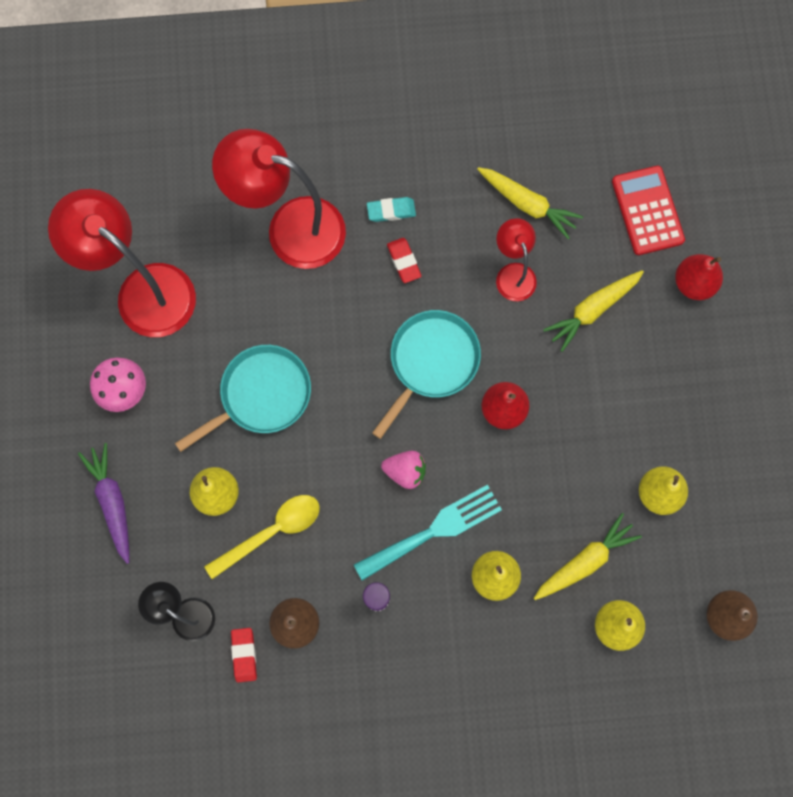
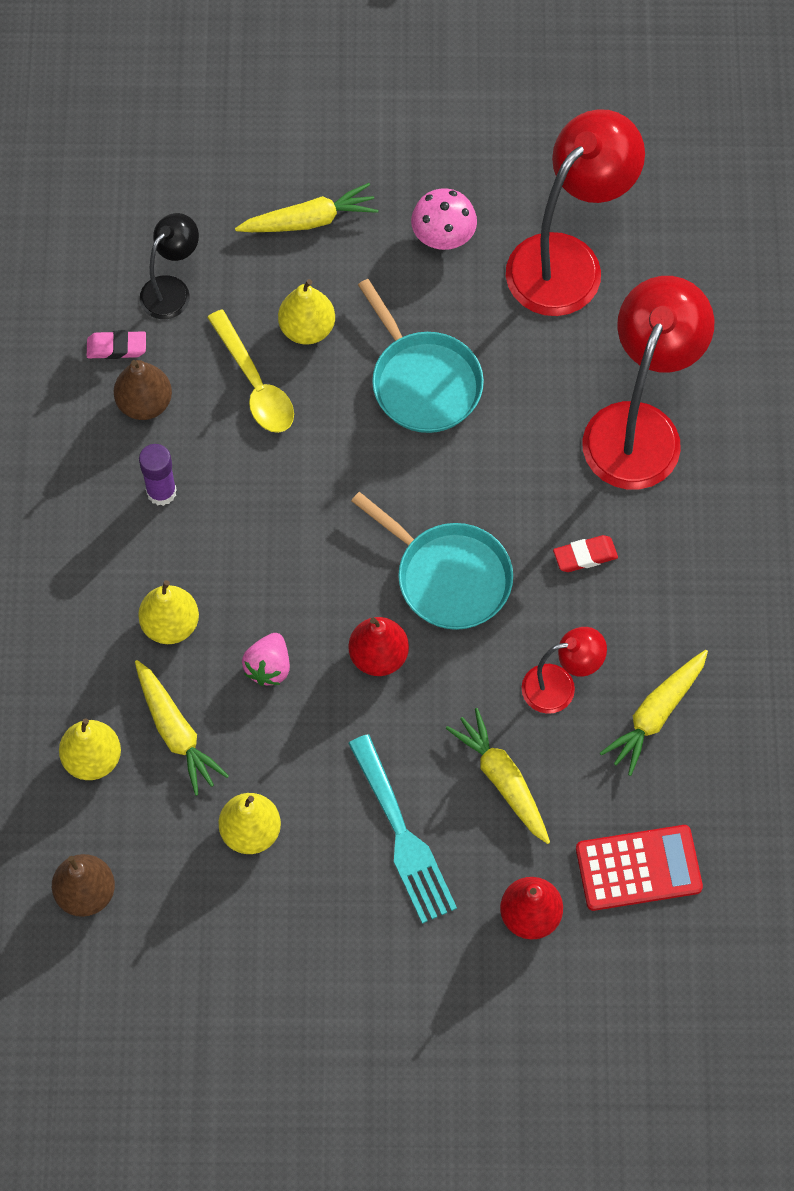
camera: 95 degrees right, 10 degrees down
purple carrot [78,443,129,564] -> yellow carrot [235,183,378,232]
red eraser [231,628,257,682] -> pink eraser [87,330,146,359]
turquoise fork [354,485,502,581] -> turquoise fork moved to [348,734,457,924]
turquoise eraser [367,197,416,222] -> none
pink strawberry [381,451,426,489] -> pink strawberry moved to [242,633,290,686]

